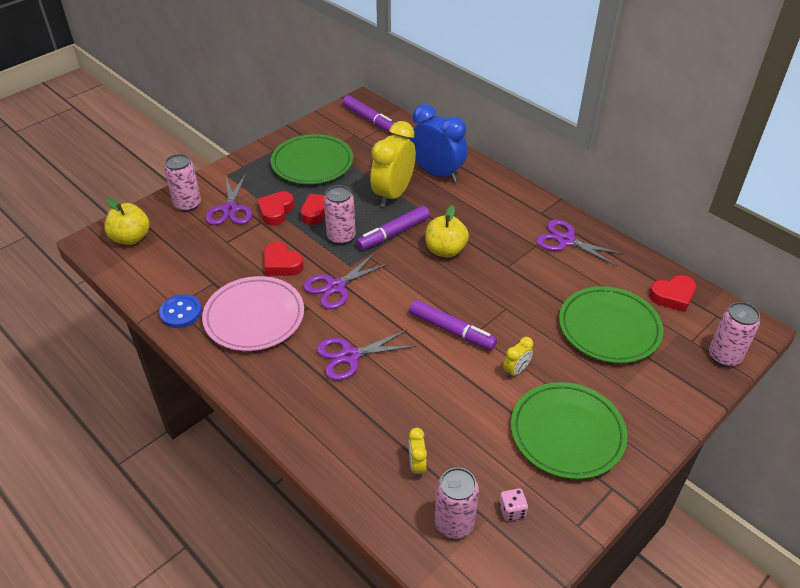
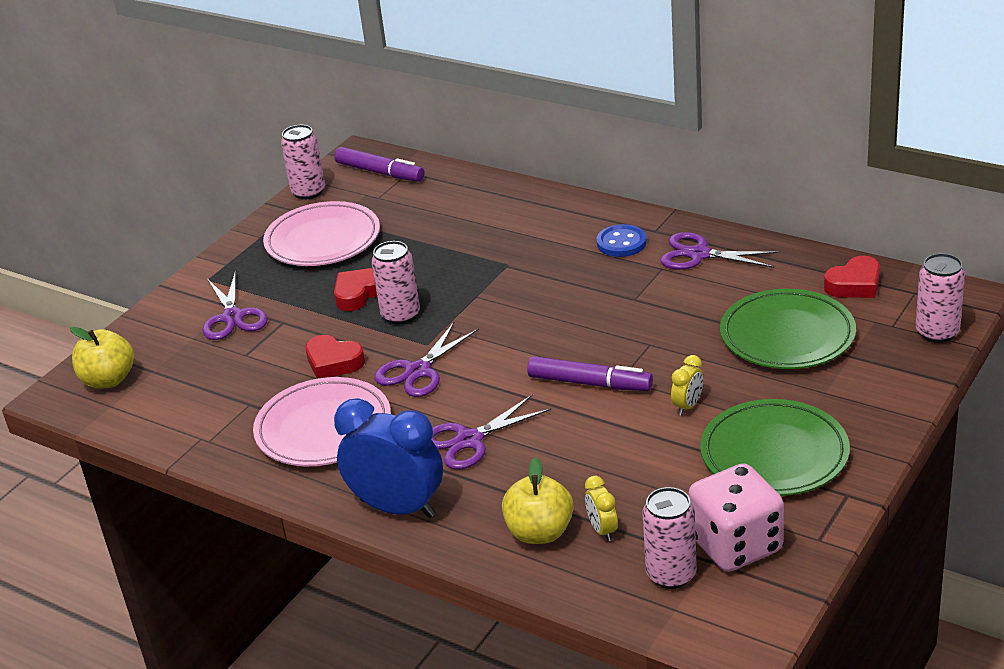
camera: 10 degrees left, 10 degrees down
blue button [159,294,202,328] -> blue button moved to [597,224,647,257]
pink can [164,154,201,212] -> pink can moved to [281,125,325,200]
red heart [257,191,294,226] -> none
green plate [271,134,353,184] -> pink plate [263,201,380,266]
purple marker [356,206,430,250] -> none
yellow clock [370,121,416,207] -> none
blue clock [410,104,468,182] -> blue clock moved to [334,398,443,518]
yellow apple [425,205,469,258] -> yellow apple moved to [502,457,574,544]
pink dice [499,488,528,521] -> pink dice [688,463,784,572], size x2.49

